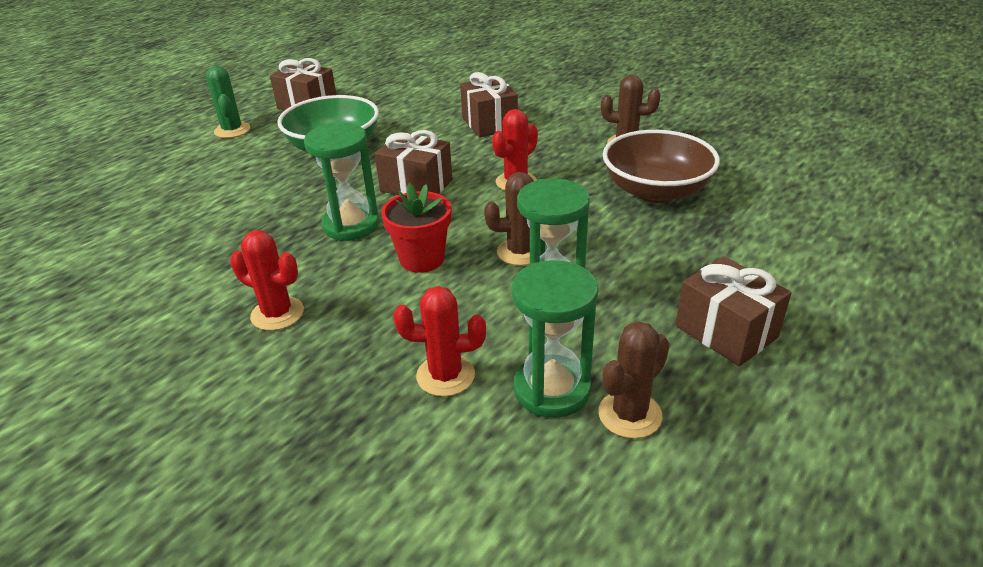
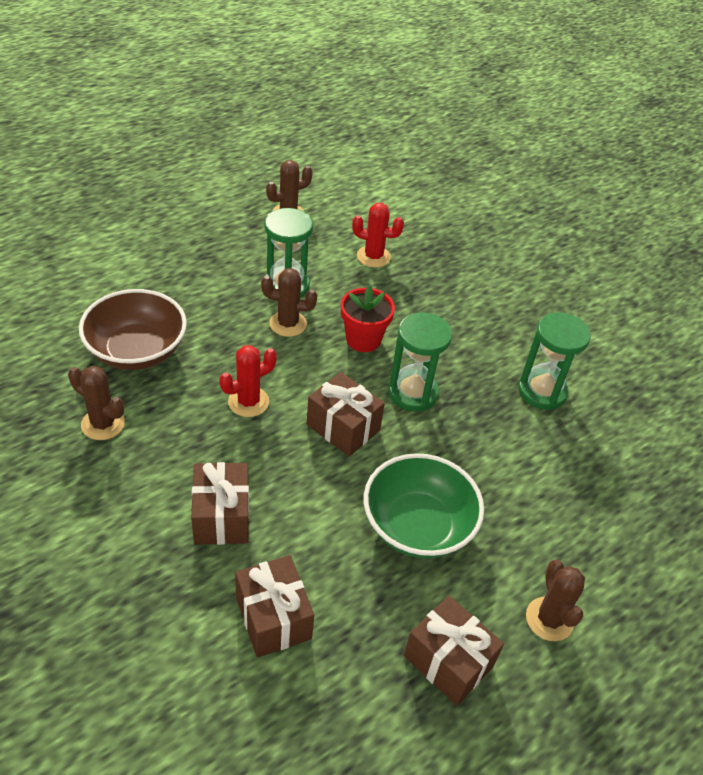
camera: 170 degrees left, 10 degrees up
green cactus [206,66,250,138] -> brown cactus [526,560,585,641]
red cactus [230,230,304,331] -> none
green hourglass [512,260,598,418] -> green hourglass moved to [518,313,591,410]
brown gift [675,256,792,366] -> brown gift moved to [235,555,314,658]

